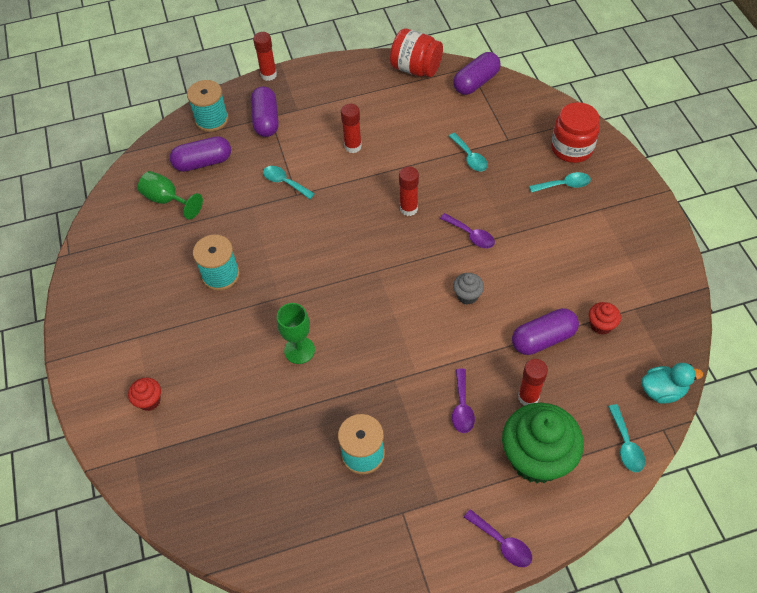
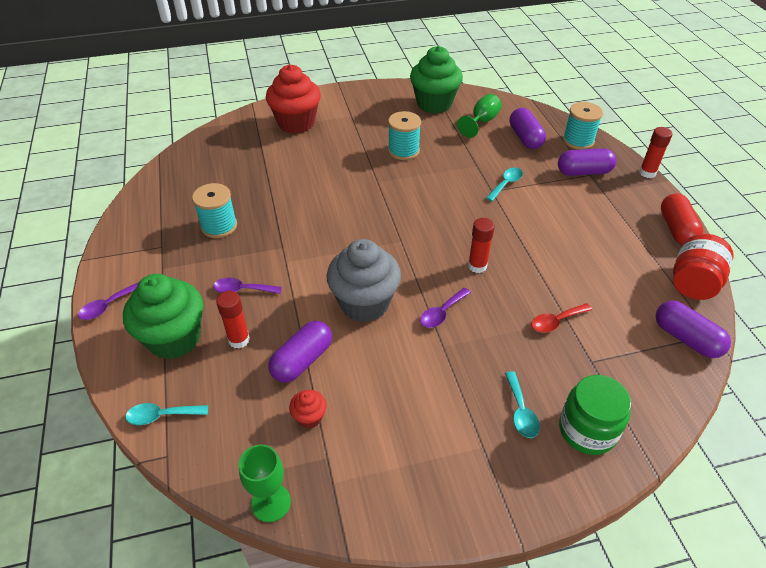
camera: 90 degrees right, 10 degrees down
red cupcake [128,377,161,411] -> red cupcake [266,64,321,134], size x2.27
green goblet [277,303,315,364] -> green goblet moved to [239,445,291,522]
red glue stick [341,104,362,153] -> none
turquoise spoon [449,133,488,171] -> red spoon [531,303,592,333]
grey cupcake [453,273,484,304] -> grey cupcake [327,239,401,322], size x2.27
purple capsule [512,308,579,355] -> purple capsule turned 60 degrees clockwise [268,321,332,383]
red jar [551,102,600,163] -> green jar [559,375,631,455]
turquoise duck [642,363,703,404] -> none
none -> green cupcake [410,46,463,114]
none -> red capsule [661,193,703,244]

